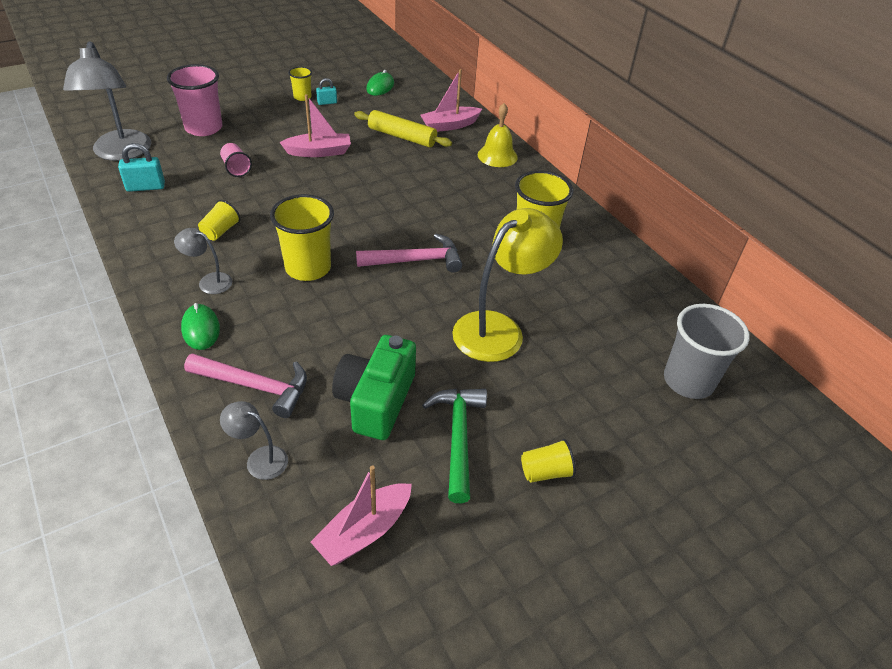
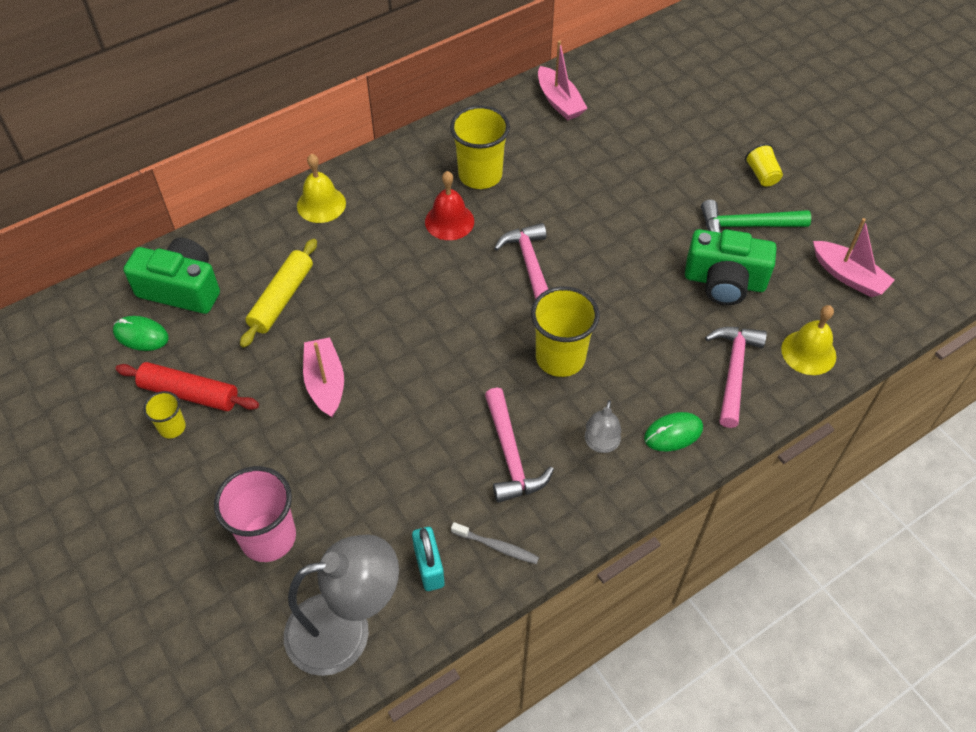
camera: 90 degrees left, 10 degrees up
yellow cup [198,200,241,241] -> pink hammer [485,388,554,503]
pink cup [220,143,252,177] -> none
grey lamp [220,401,288,480] -> yellow bell [781,305,836,375]
turquoise padlock [316,78,337,105] -> red rolling pin [115,362,259,411]
pink boat [420,69,482,132] -> pink boat moved to [538,40,587,121]
yellow lamp [452,208,563,362] -> none
grey cup [664,304,750,399] -> none
none -> green camera [124,238,220,314]
none -> red bell [425,171,474,240]
none -> grey toothbrush [451,522,539,564]

